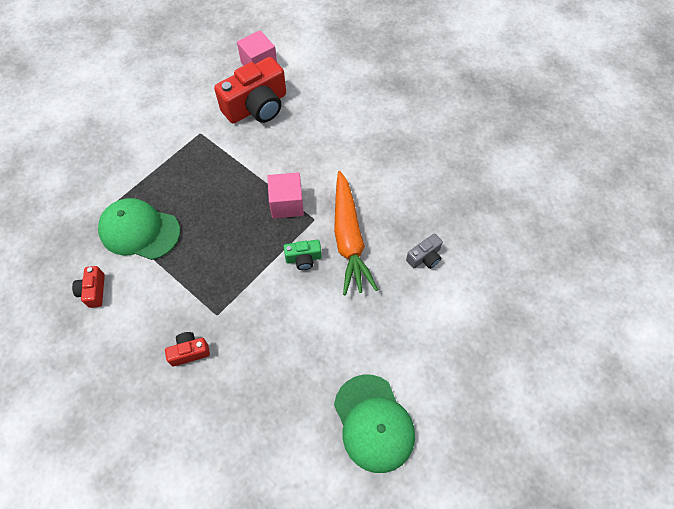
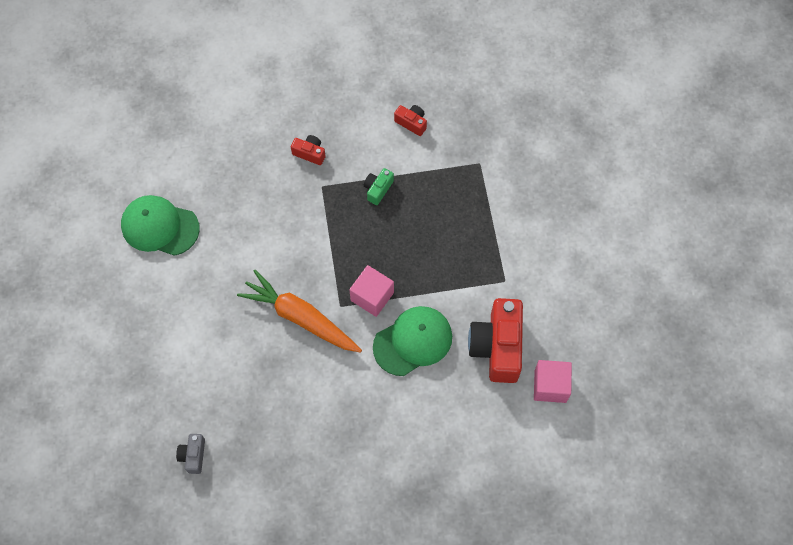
camera: 130 degrees right, 5 degrees up
green cap [98,198,180,260] -> green cap moved to [373,306,452,376]
red camera [165,332,210,366] -> red camera turned 90 degrees counterclockwise [291,135,326,165]
green camera [284,240,322,270] -> green camera moved to [364,168,394,205]
grey camera [406,234,443,269] -> grey camera moved to [176,434,205,474]

